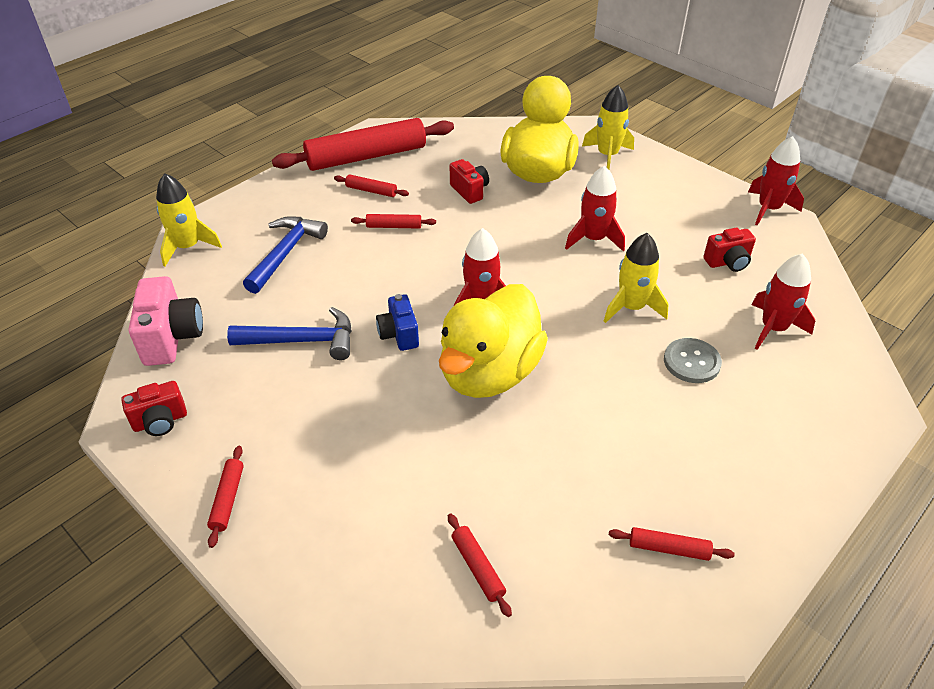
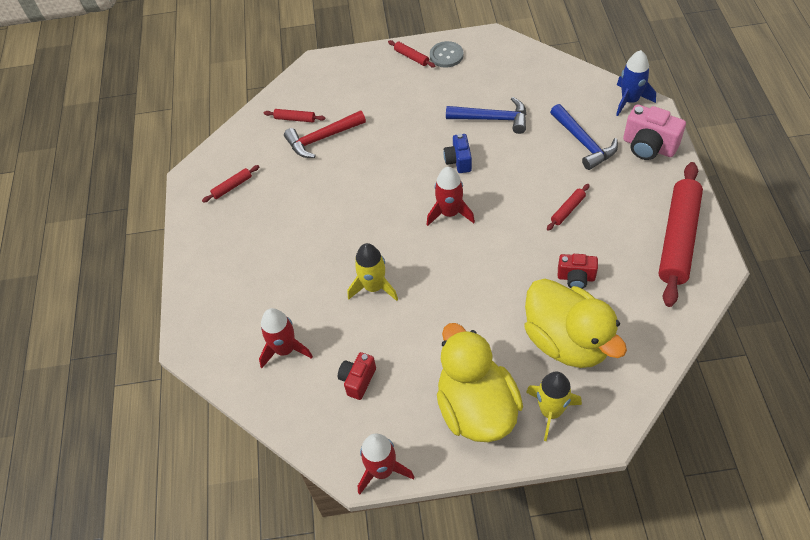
camera: 135 degrees right, 10 degrees up
red camera [121,381,187,436] -> none
pink camera [129,276,203,366] -> pink camera moved to [623,104,686,160]
yellow rocket [156,173,222,266] -> blue rocket [616,50,656,116]
blue hammer [227,307,352,360] -> blue hammer turned 120 degrees counterclockwise [446,97,527,134]
red rolling pin [334,174,409,197] -> none
blue camera [376,294,419,351] -> blue camera turned 120 degrees counterclockwise [443,134,472,173]
yellow duck [439,284,548,398] -> yellow duck moved to [437,323,523,442]
red rocket [565,165,625,252] -> none
grey button [664,338,722,383] -> grey button moved to [430,41,464,68]
none -> red hammer [284,110,366,158]

